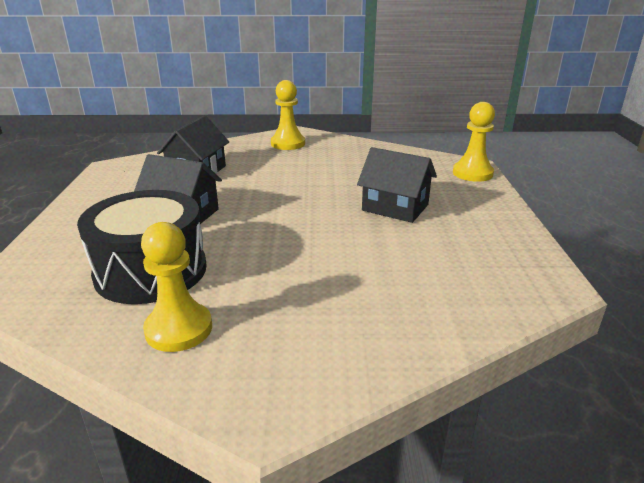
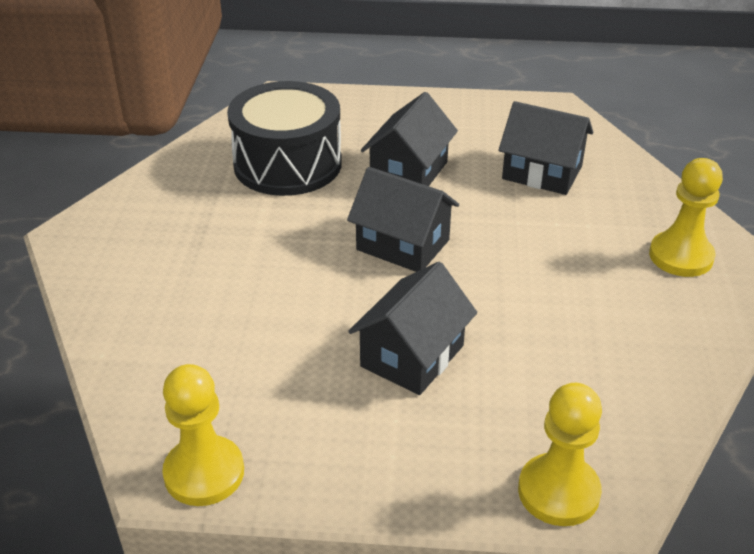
camera: 95 degrees right, 10 degrees up
yellow pawn [141,222,212,352] -> yellow pawn moved to [162,364,244,506]
none -> black house [347,167,459,272]

